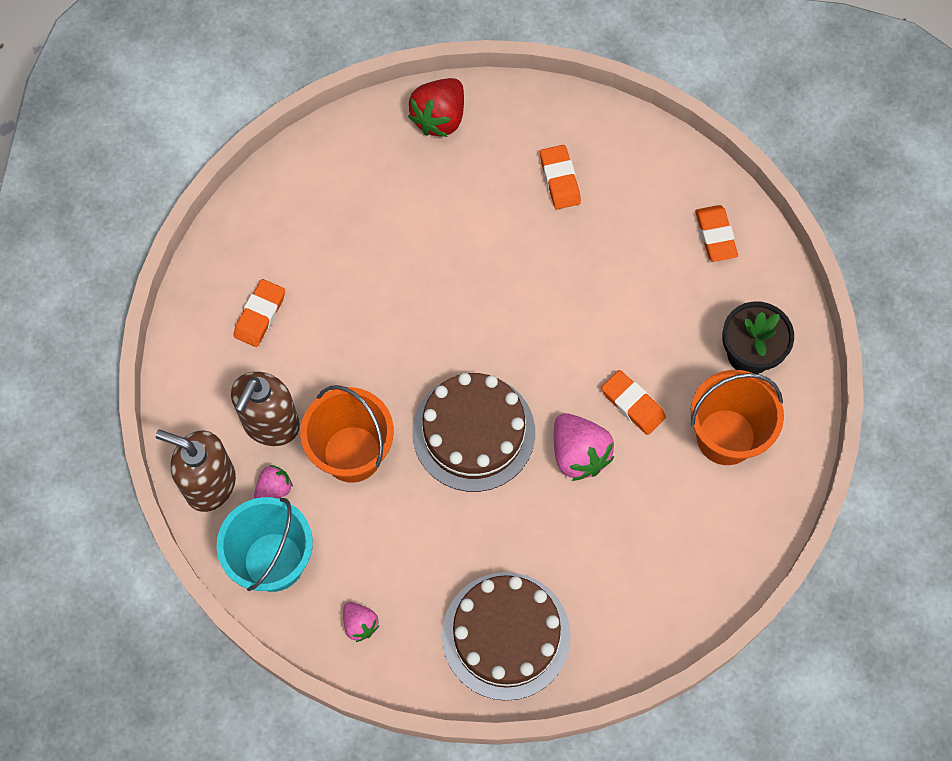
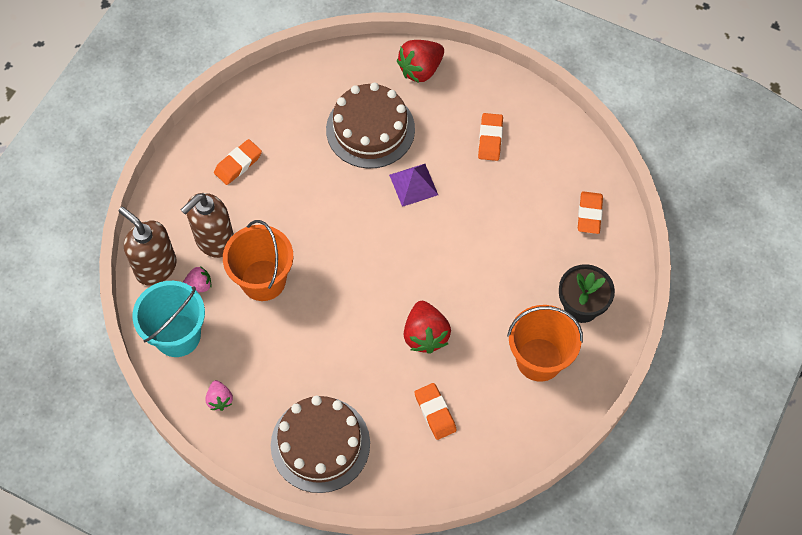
camera: 20 degrees right, 5 degrees down
brown cake [412,373,535,492] -> brown cake moved to [326,83,415,169]
pink strawberry [554,413,614,481] -> red strawberry [404,301,451,354]
orange eraser [601,370,666,435] -> orange eraser moved to [414,383,457,440]
none -> purple pyramid [389,164,438,207]

